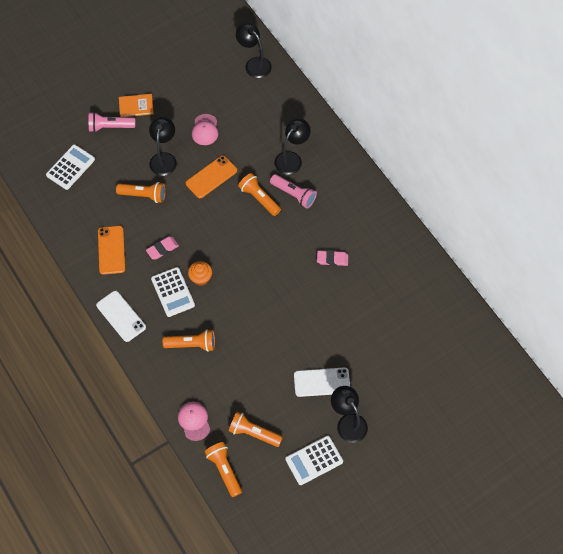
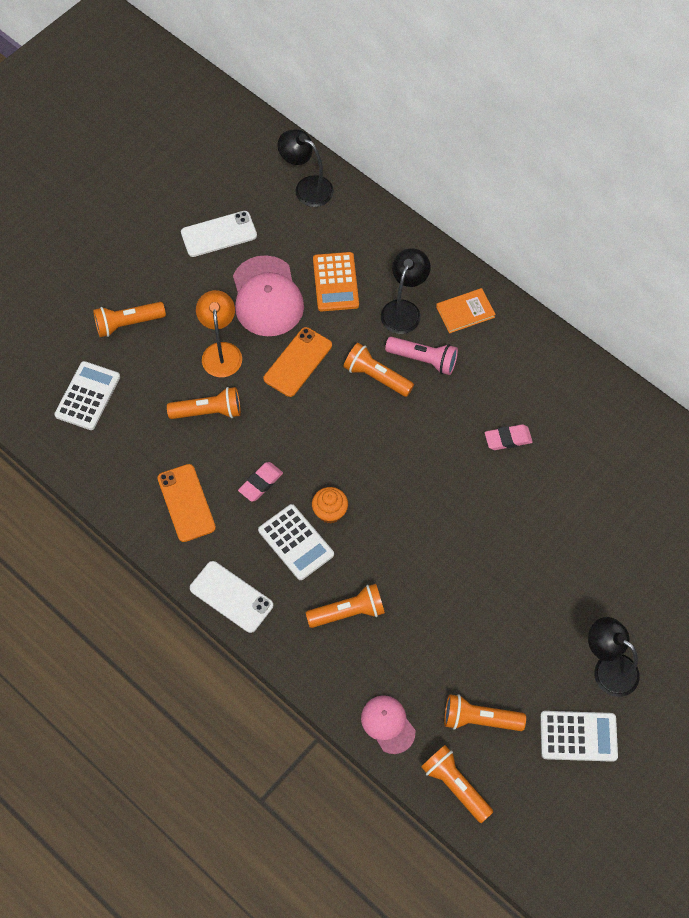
camera: 15 degrees left, 0 degrees up
pink flashlight [89,112,135,132] -> orange flashlight [93,302,166,337]
orange book [119,94,154,117] -> orange book moved to [436,288,496,333]
black lamp [149,117,177,176] -> orange lamp [196,290,242,377]
pink cap [192,114,218,145] -> pink cap [233,255,304,336], size x1.74
white calculator [285,436,343,485] -> white calculator turned 135 degrees counterclockwise [540,711,618,762]
white phone [294,368,350,397] -> white phone moved to [181,211,257,257]
none -> orange calculator [313,252,359,311]

